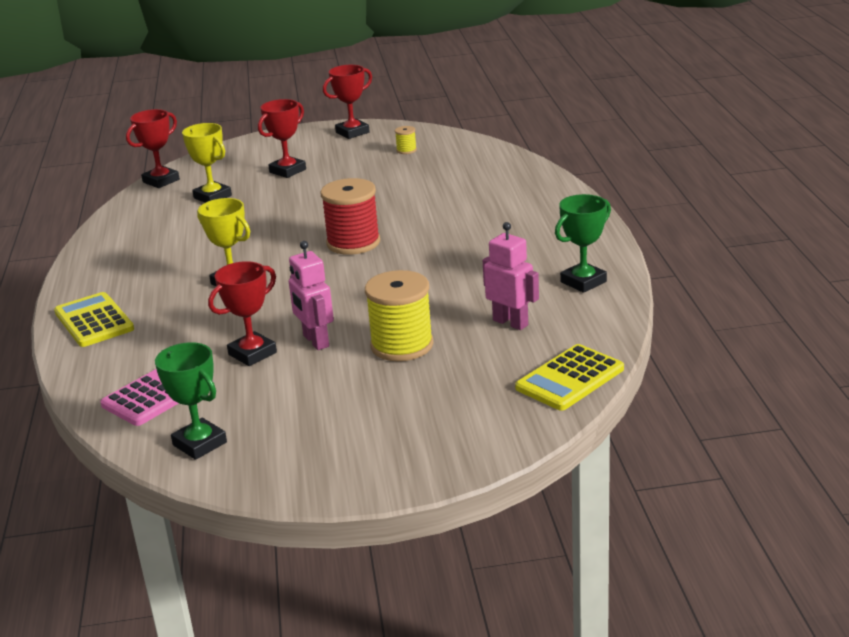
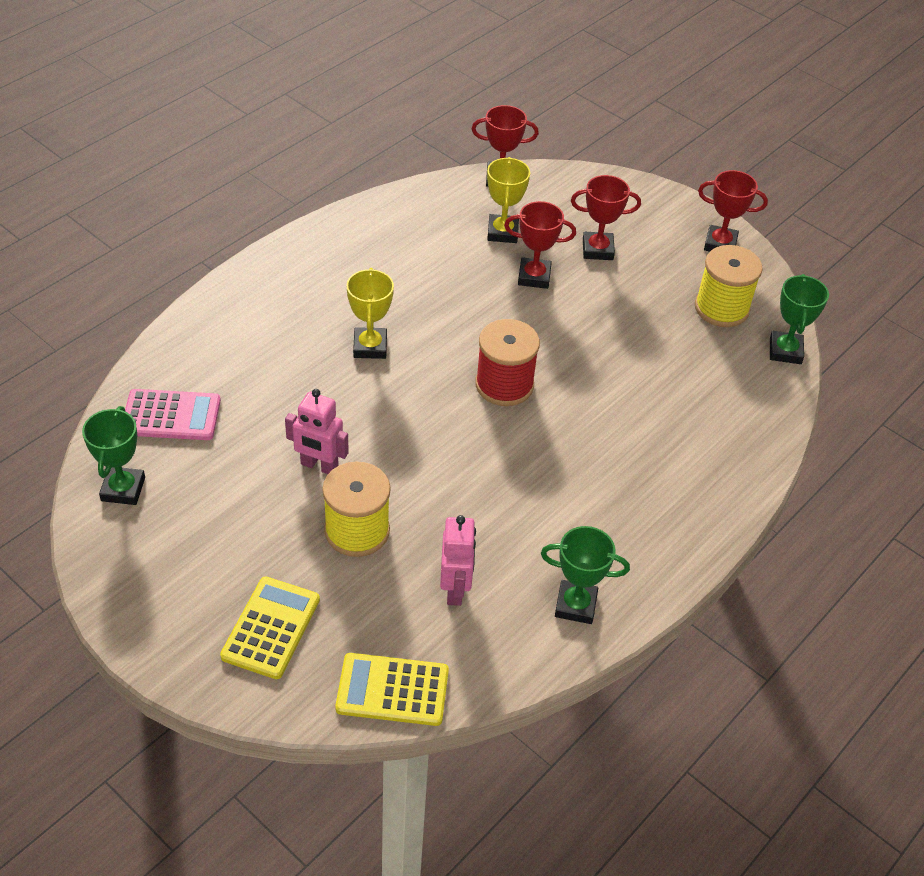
camera: 45 degrees right, 20 degrees up
yellow calculator [54,292,134,347] -> yellow calculator moved to [220,576,320,679]
red trophy [208,261,277,366] -> red trophy moved to [504,201,576,289]
pink robot [289,241,334,350] -> pink robot turned 90 degrees counterclockwise [285,389,349,474]
yellow spool [395,126,417,154] -> yellow spool [695,245,763,327], size x2.27
none -> green trophy [770,274,829,364]

